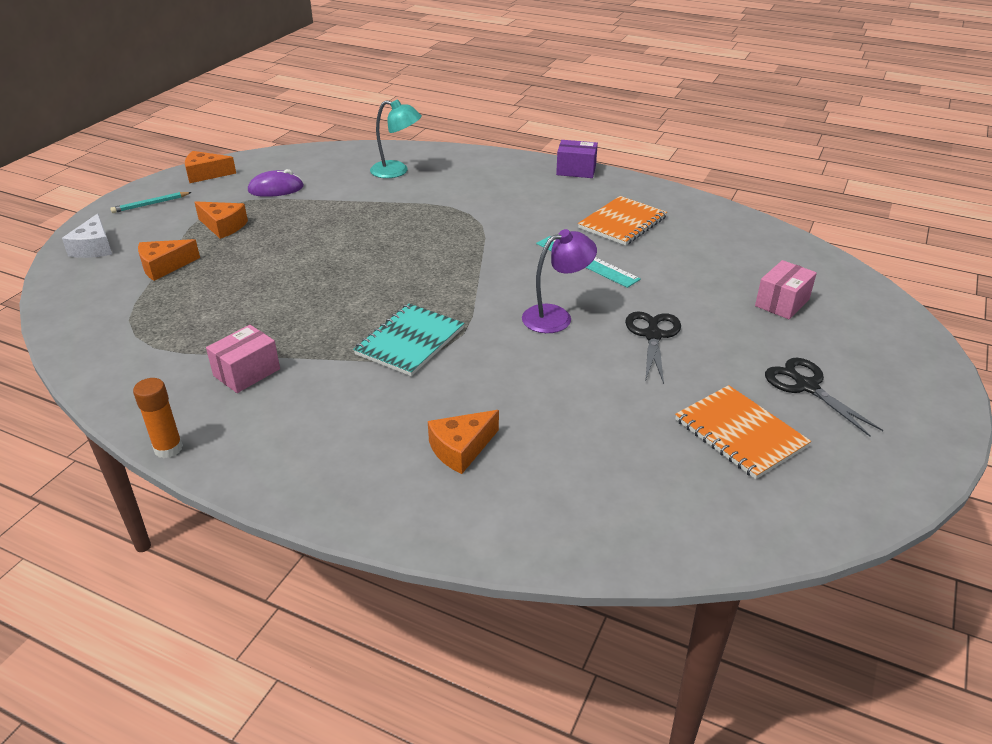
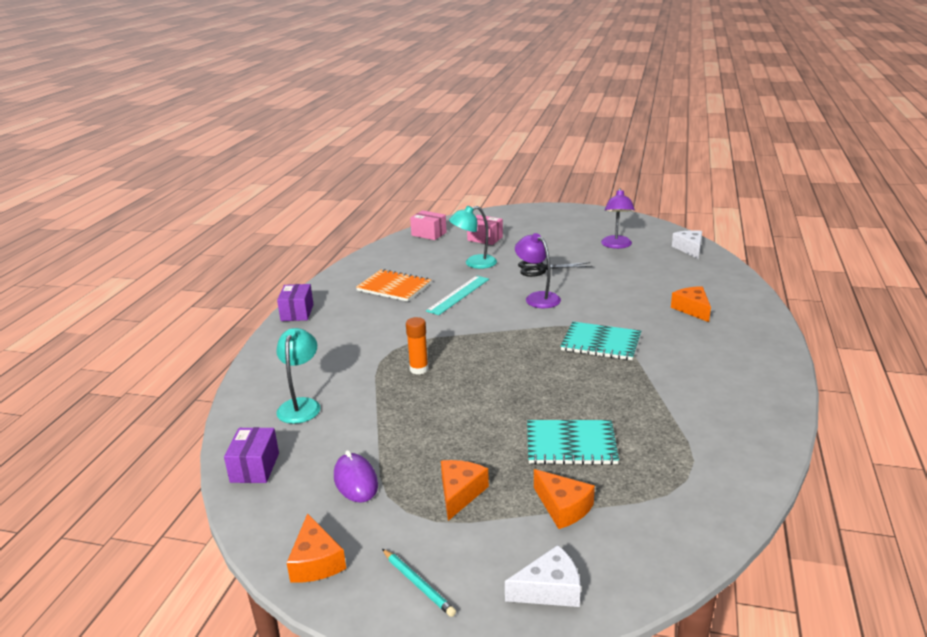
camera: 100 degrees left, 10 degrees down
orange glue stick [133,378,183,458] -> orange glue stick moved to [406,317,428,374]
pink box [206,325,280,393] -> pink box moved to [410,210,447,240]
orange cheese [428,410,499,474] -> orange cheese turned 150 degrees counterclockwise [671,286,711,322]
orange notebook [675,385,811,479] -> purple lamp [601,188,635,249]
black scissors [765,358,883,437] -> none
none -> purple box [224,427,279,483]
none -> turquoise lamp [449,206,497,269]
none -> turquoise notebook [527,420,619,465]
none -> white cheese [672,230,702,259]

